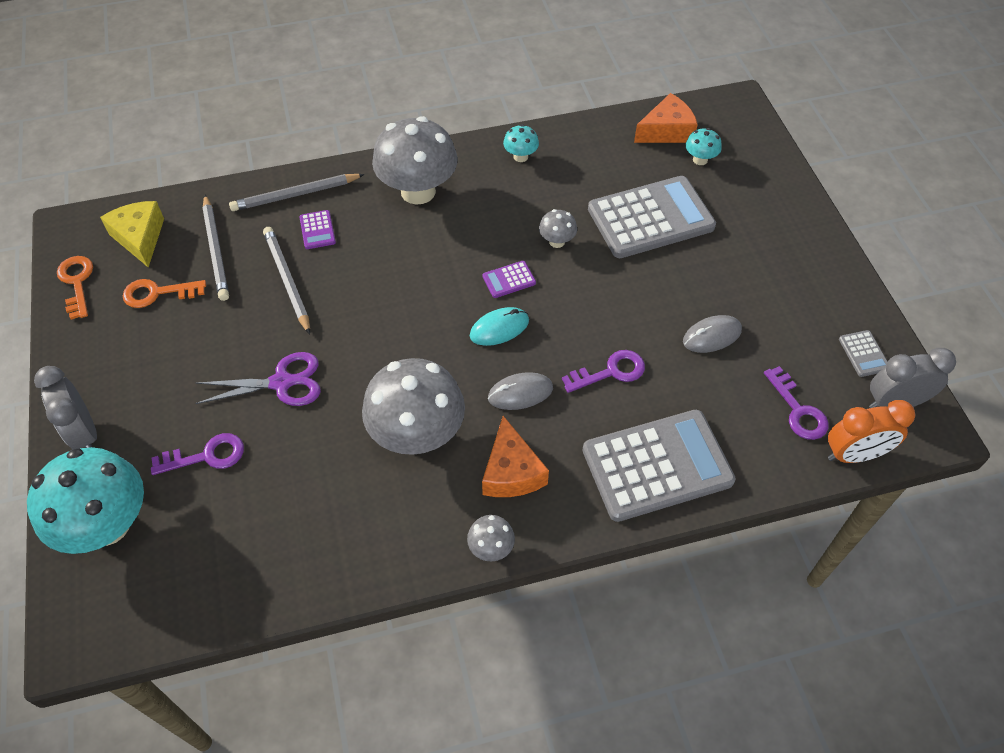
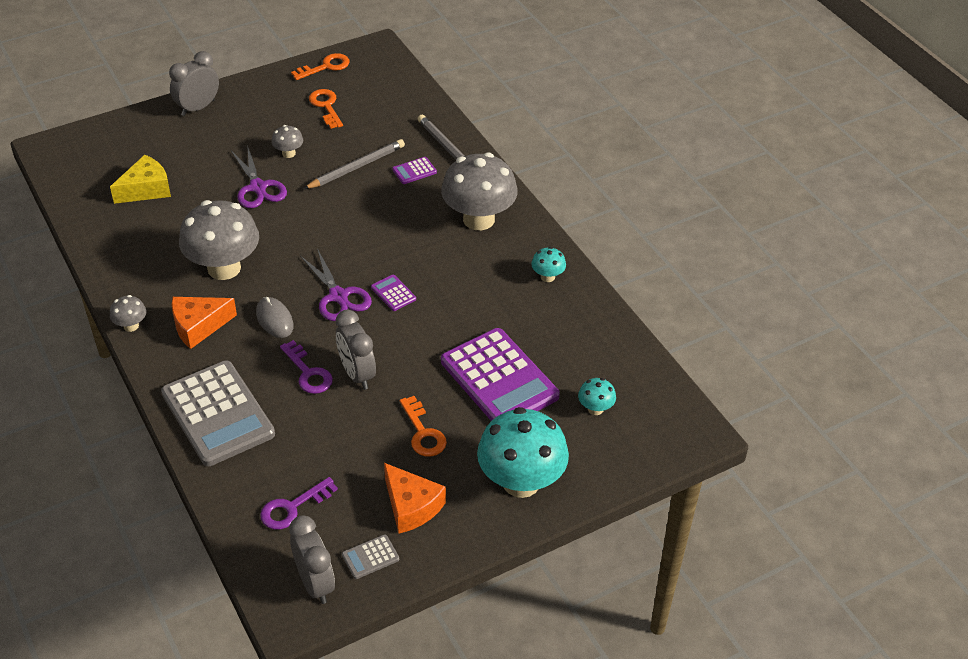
camera: 75 degrees right, 10 degrees down
turquoise mushroom [27,447,144,554] -> turquoise mushroom moved to [477,407,569,498]
yellow cheese [100,201,164,268] -> yellow cheese moved to [110,155,171,204]
purple key [151,433,244,475] -> none
grey pencil [202,195,229,301] -> none
turquoise mouse [470,307,529,346] -> purple scissors [300,248,372,321]
grey mushroom [539,209,577,248] -> grey mushroom moved to [271,125,303,158]
grey calculator [588,176,716,258] -> purple calculator [441,328,560,421]
orange cheese [634,93,698,143] -> orange cheese moved to [384,463,446,533]
grey mouse [683,315,742,353] -> none
orange clock [828,400,915,463] -> none
none -> grey clock [336,310,376,390]
none -> orange key [399,396,447,457]

